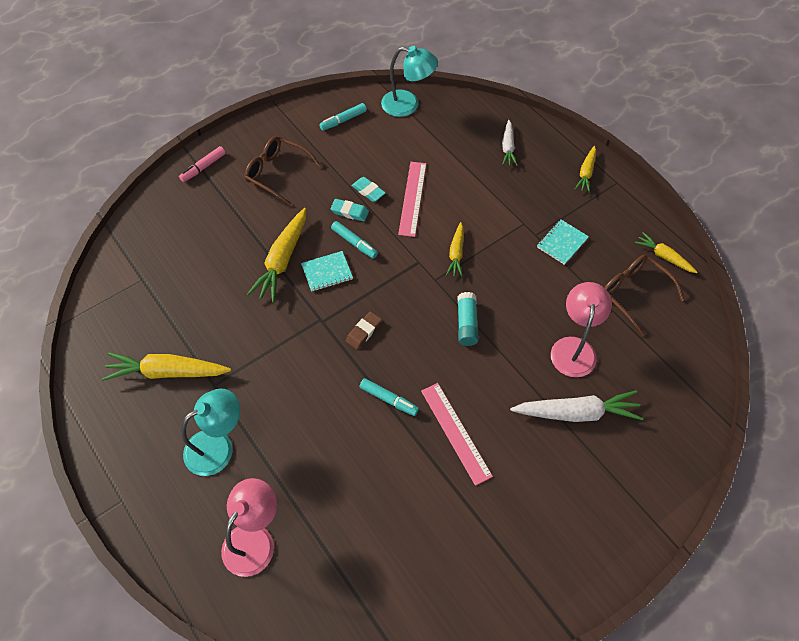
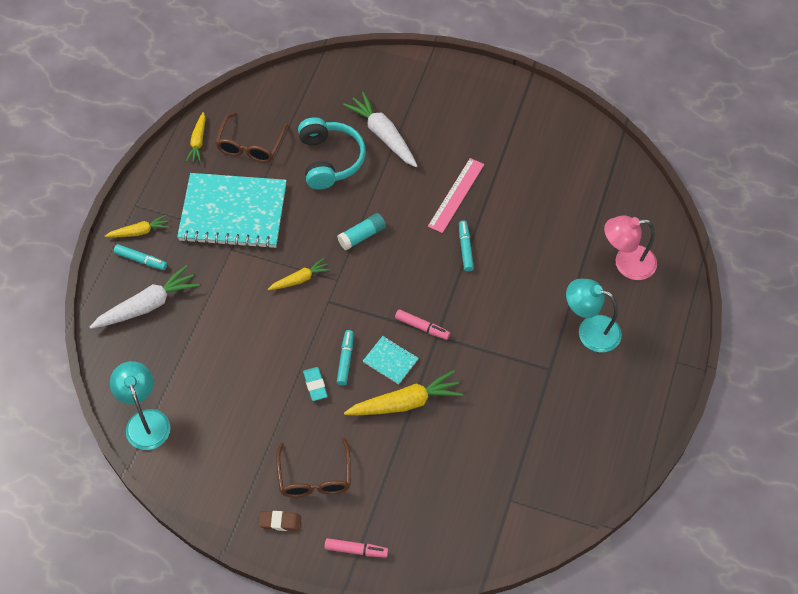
camera: 125 degrees left, 0 degrees up
yellow carrot [102,352,231,381] -> none
turquoise marker [319,103,367,131] -> turquoise marker moved to [114,244,167,270]
brown eraser [346,311,382,350] -> brown eraser moved to [259,511,301,531]
turquoise eraser [352,177,386,202] -> none
pink ruler [398,162,426,237] -> none
white carrot [502,120,518,166] -> white carrot [90,265,200,329], size x1.72
turquoise notebook [537,220,589,265] -> turquoise notebook [177,173,287,249], size x2.37
pink lamp [551,282,612,377] -> turquoise headphones [298,117,366,190]
none -> pink marker [395,309,450,340]

